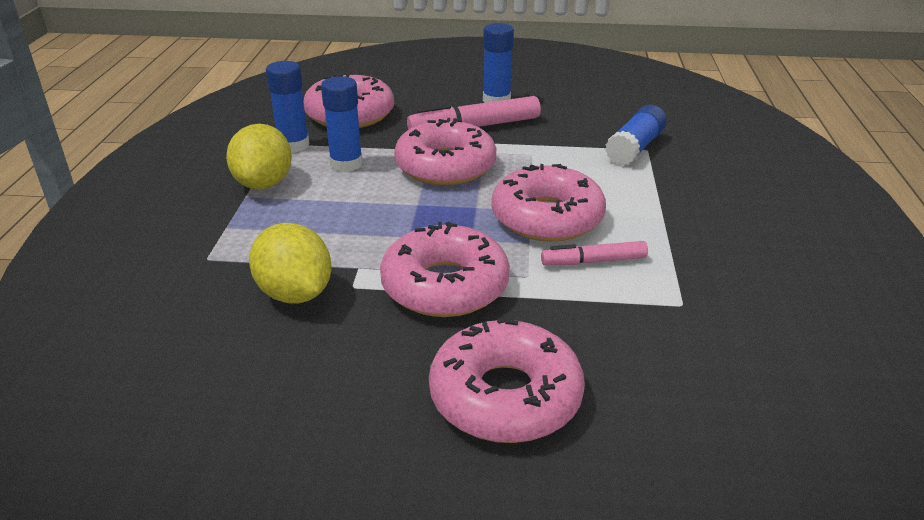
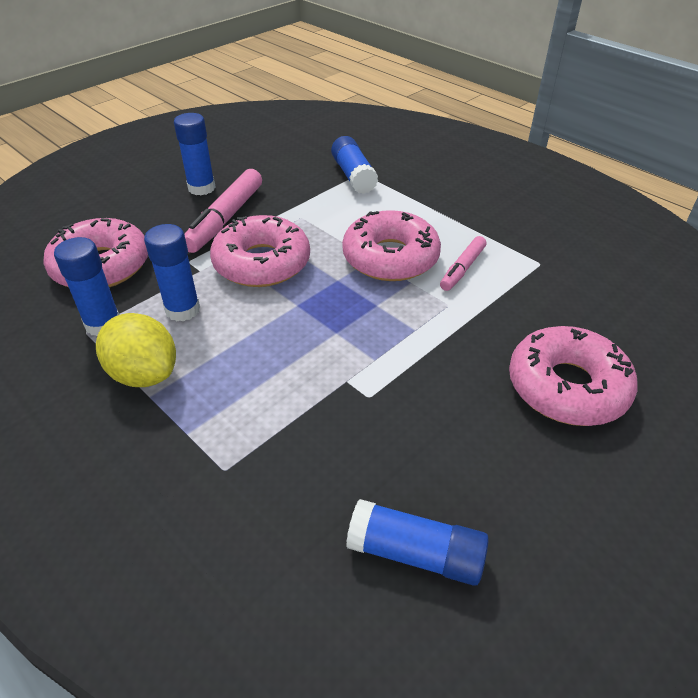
camera: 50 degrees left, 10 degrees up
yellow lemon [249,223,332,304] -> none
pink donut [380,221,510,317] -> none
none -> blue glue stick [346,499,489,586]

